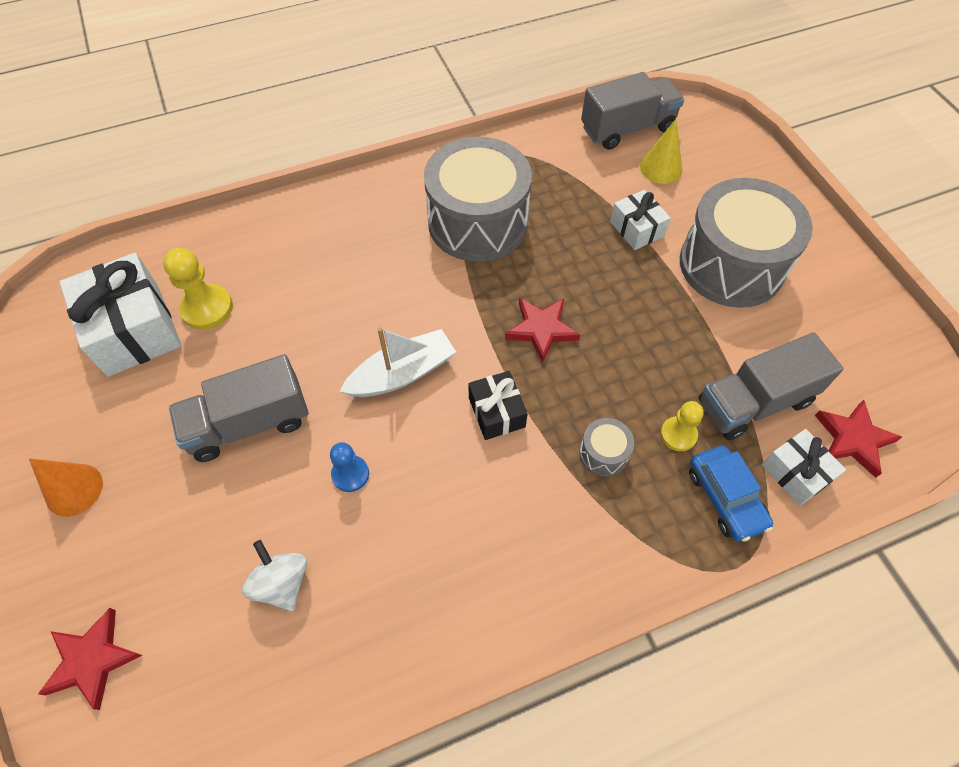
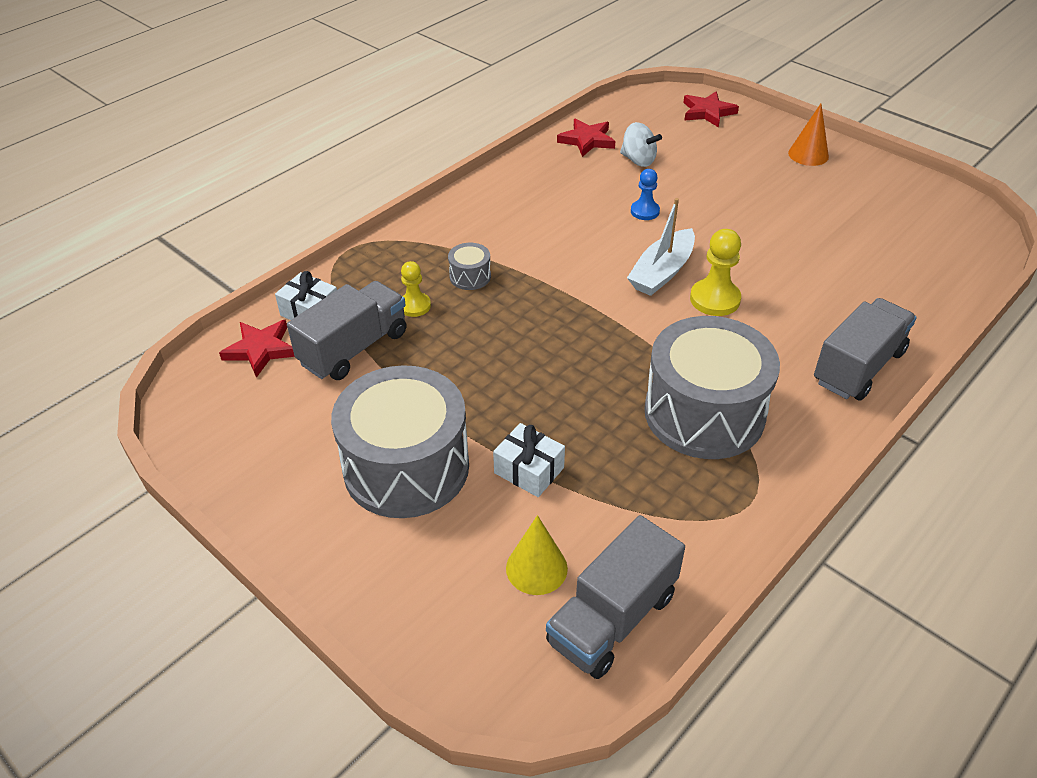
camera: 155 degrees right, 15 degrees down
white gift [59,253,182,377] -> none
yellow pawn [163,248,233,330] -> yellow pawn moved to [690,229,741,316]
grey truck [169,354,308,462] -> grey truck moved to [814,298,917,401]
black gift [468,371,528,440] -> none
red star [505,298,580,363] -> red star moved to [557,118,615,157]
blue car [689,445,773,542] -> none

